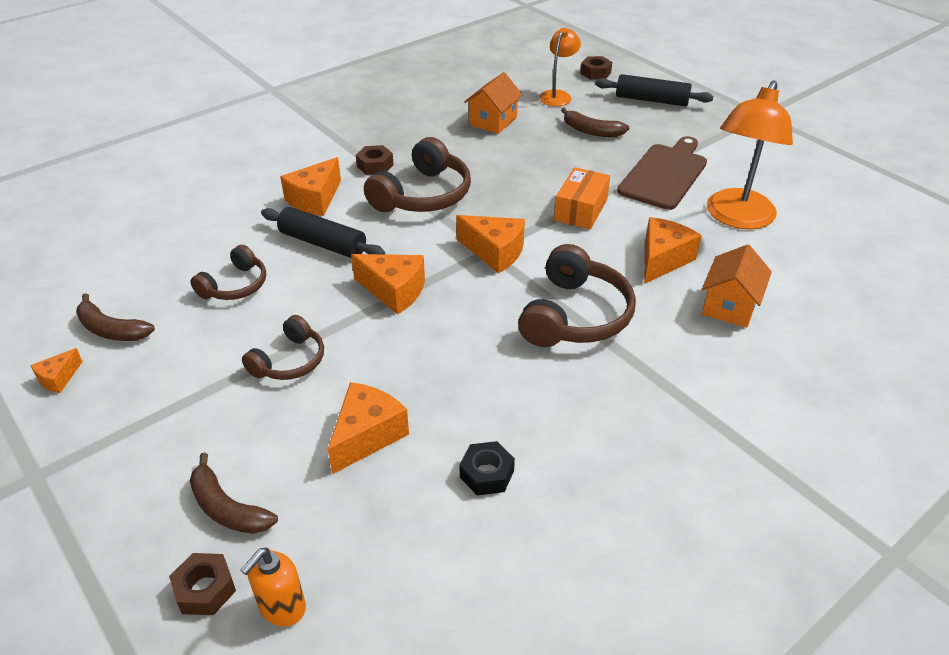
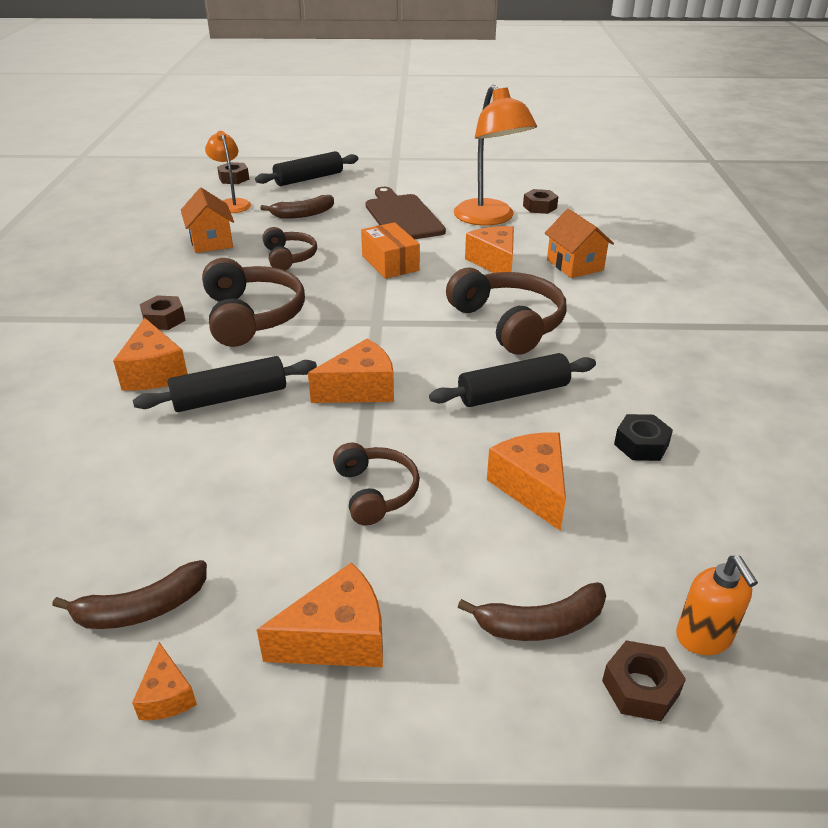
camera: 50 degrees left, 5 degrees down
brown headphones [191,245,266,300] -> brown headphones moved to [262,227,317,271]
orange cheese [456,215,525,273] -> orange cheese moved to [256,562,383,667]
none -> black rolling pin [429,353,596,407]
none -> brown nut [523,189,558,214]

